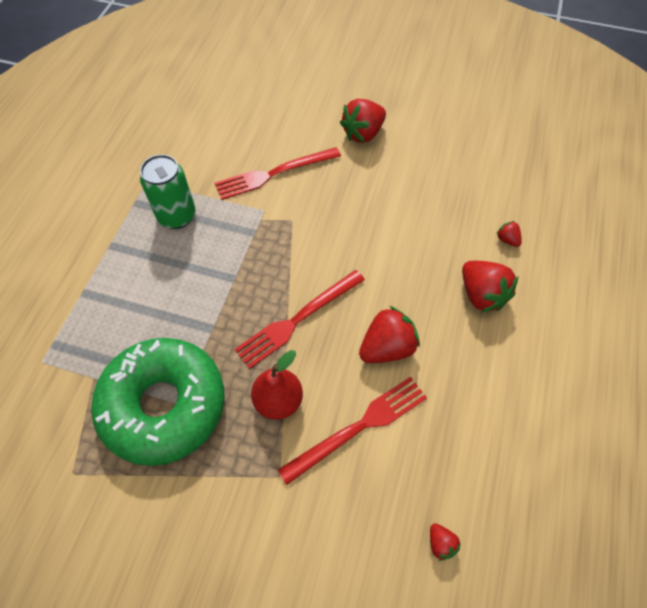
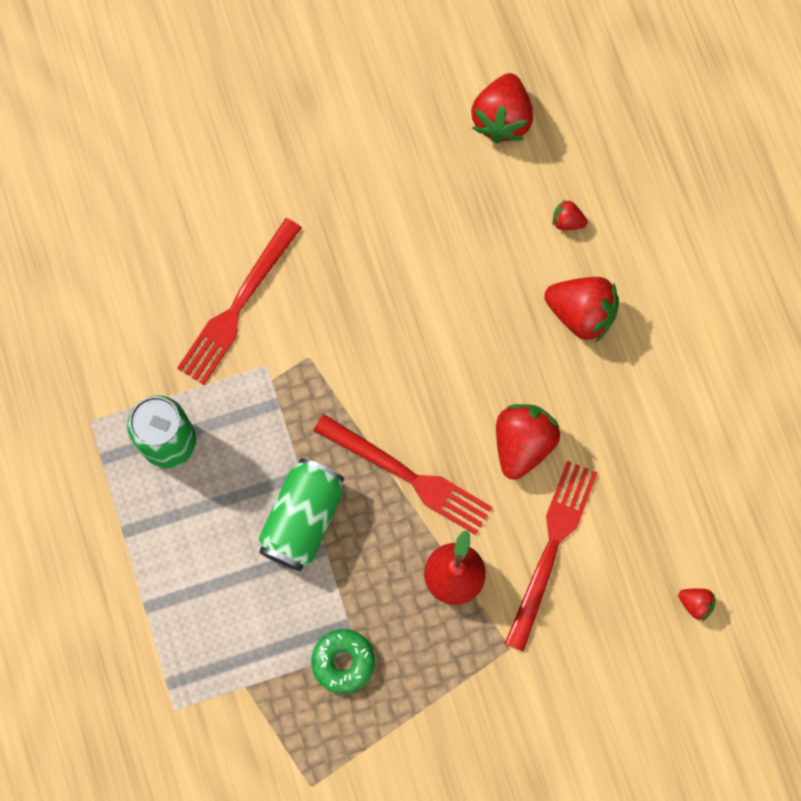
camera: 35 degrees left, 15 degrees up
green donut [91,338,224,466] -> green donut [311,629,375,694], size x0.41
red fork [234,270,365,369] -> red fork turned 75 degrees counterclockwise [313,414,492,535]
red strawberry [340,99,386,143] -> red strawberry moved to [471,73,533,143]
none -> green can [258,458,344,571]

